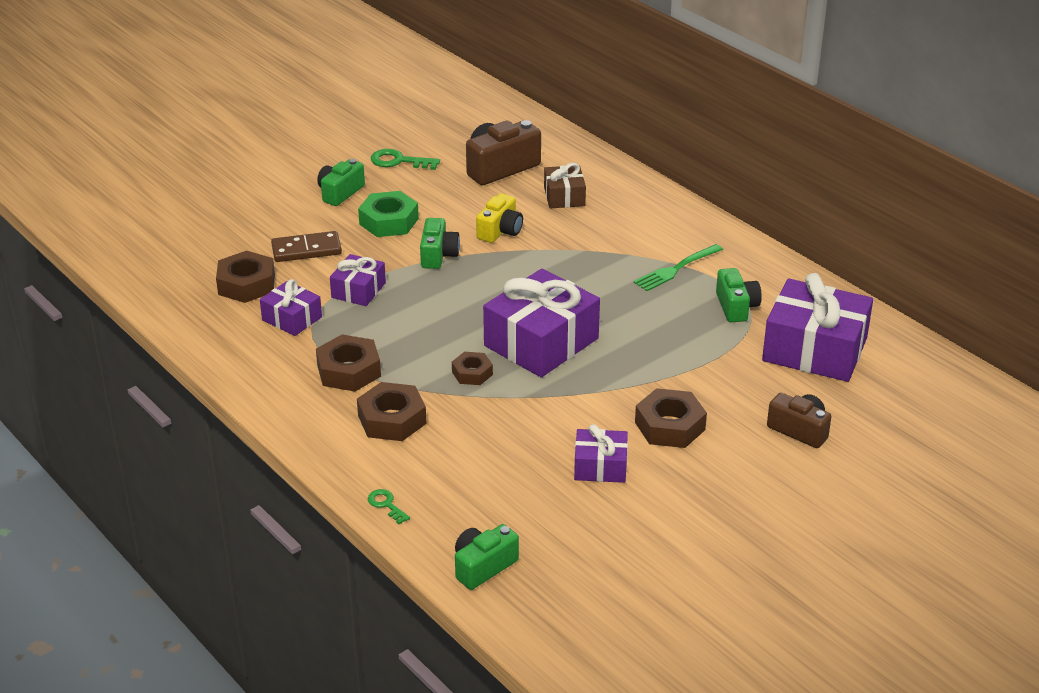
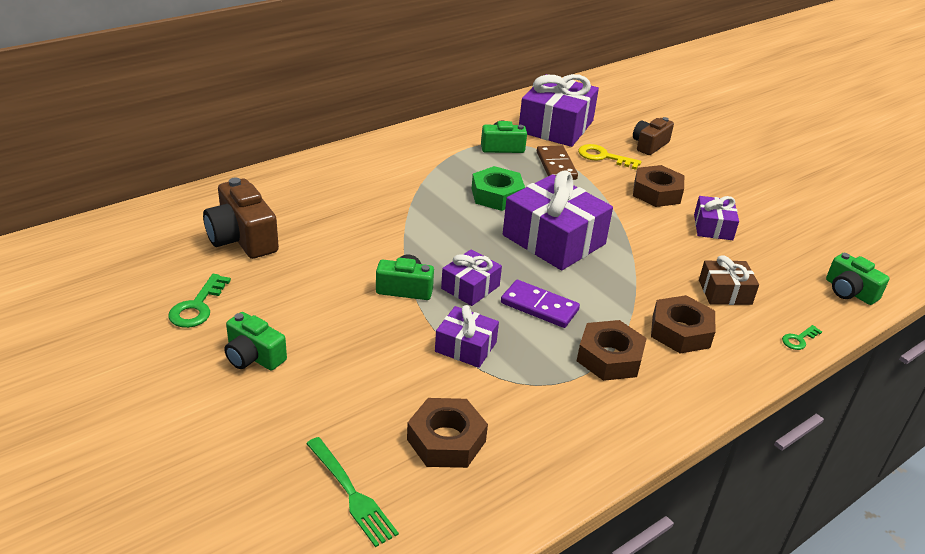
camera: 90 degrees left, 0 degrees up
purple gift [260,279,322,336] -> purple gift moved to [441,249,502,306]
brown domino [271,231,342,262] -> brown domino moved to [537,146,578,180]
green nut [358,191,419,237] -> green nut moved to [472,166,525,211]
brown nut [452,352,493,385] -> none
yellow camera [476,193,523,243] -> none
brown gift [544,163,586,208] -> brown gift moved to [699,255,759,305]
green fork [634,244,723,291] -> green fork moved to [306,437,399,547]
none -> purple domino [501,280,580,328]
none -> yellow key [578,144,641,170]

